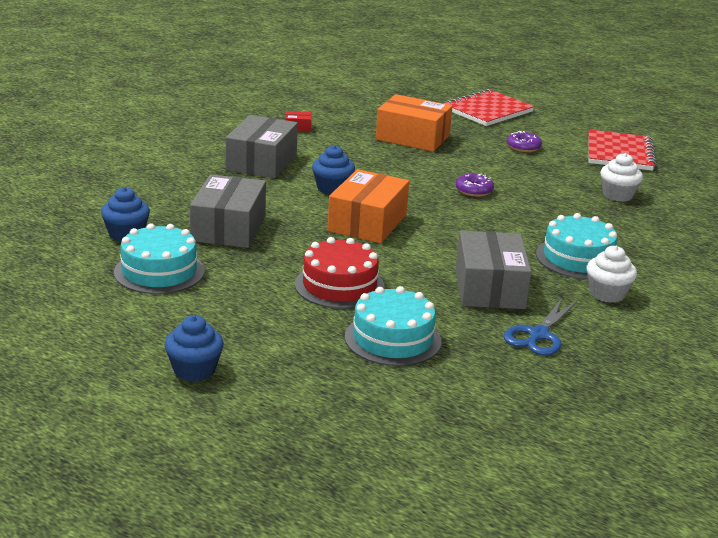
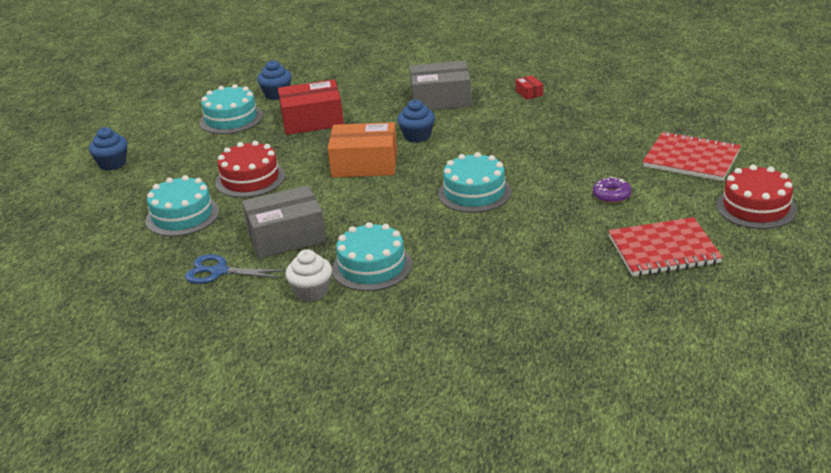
camera: 75 degrees right, 5 degrees up
grey box [190,174,266,248] -> red box [278,80,344,135]
orange box [376,94,453,152] -> none
purple donut [456,173,494,197] -> turquoise cake [438,152,512,213]
white cupcake [600,153,643,202] -> none
none -> red cake [716,165,797,229]

